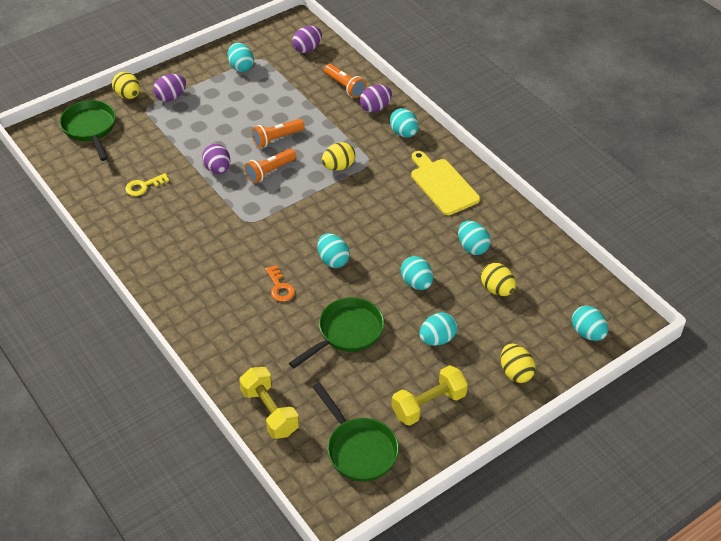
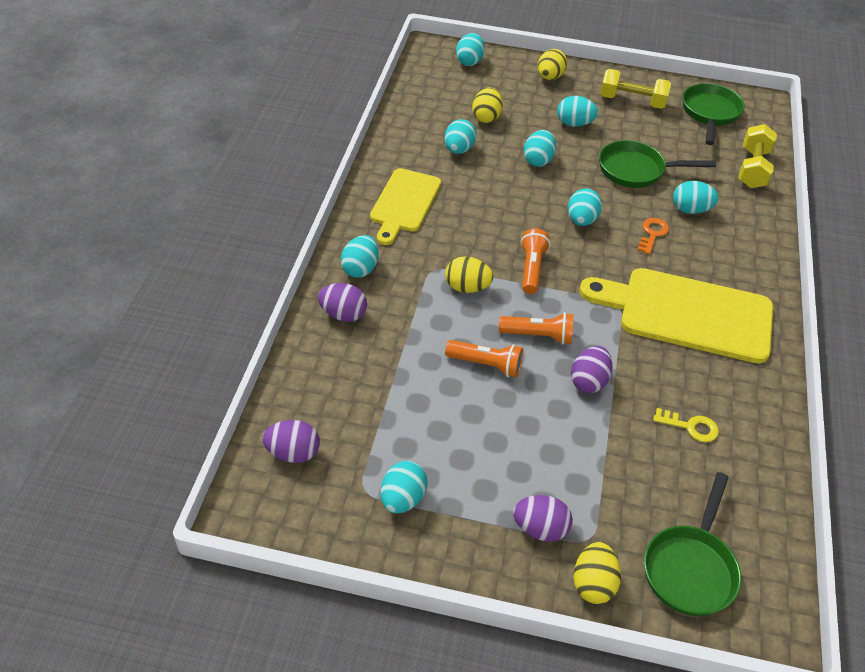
camera: 135 degrees left, 0 degrees up
orange flashlight [324,64,367,98] -> orange flashlight moved to [520,228,550,294]
none -> yellow cutting board [579,268,773,363]
none -> turquoise egg [673,181,719,214]

